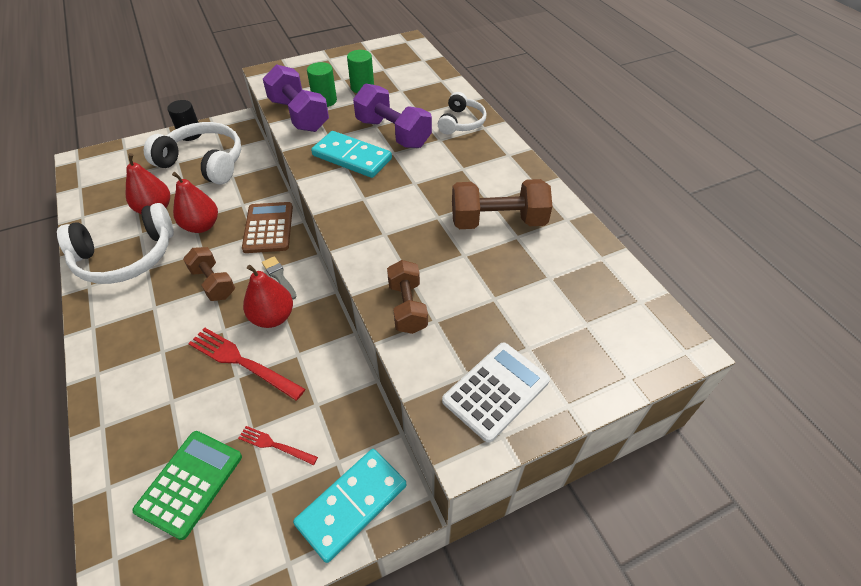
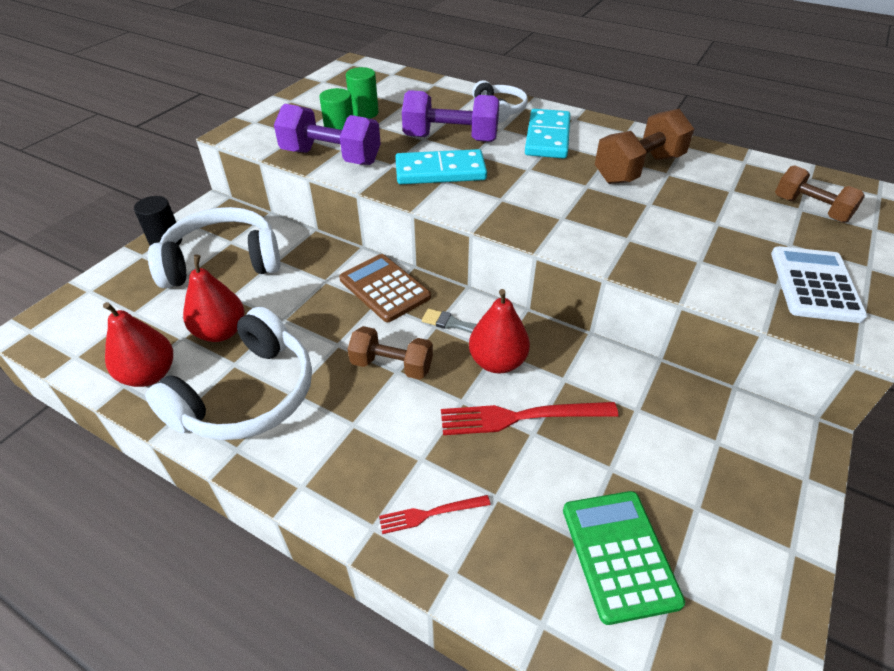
camera: 35 degrees left, 5 degrees down
red pear [172,172,218,233] -> red pear moved to [103,302,173,387]
red fork [238,426,318,465] -> red fork moved to [379,495,491,534]
turquoise domino [293,449,406,563] -> turquoise domino moved to [525,109,570,159]
brown dumbbell [387,260,428,334] -> brown dumbbell moved to [775,165,865,223]

